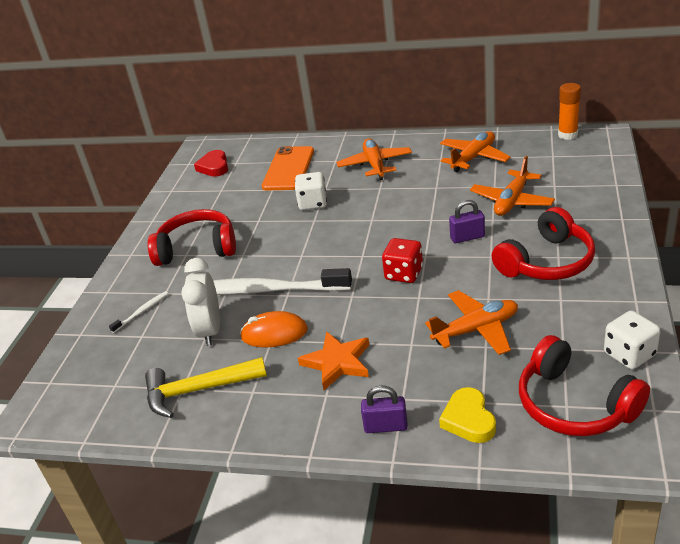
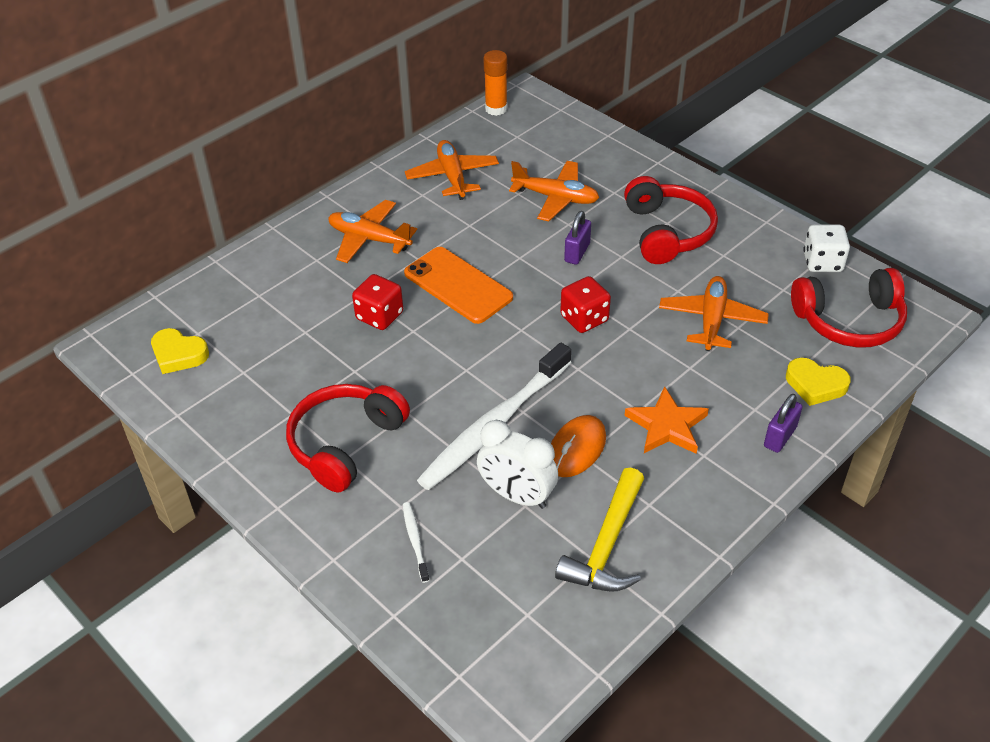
camera: 60 degrees left, 10 degrees up
red heart [194,150,228,177] -> yellow heart [151,328,209,374]
orange phone [262,146,314,190] -> orange phone moved to [404,247,513,324]
white dice [295,172,327,210] -> red dice [352,274,403,330]
orange plane [470,156,555,216] -> orange plane turned 45 degrees counterclockwise [509,161,599,221]

